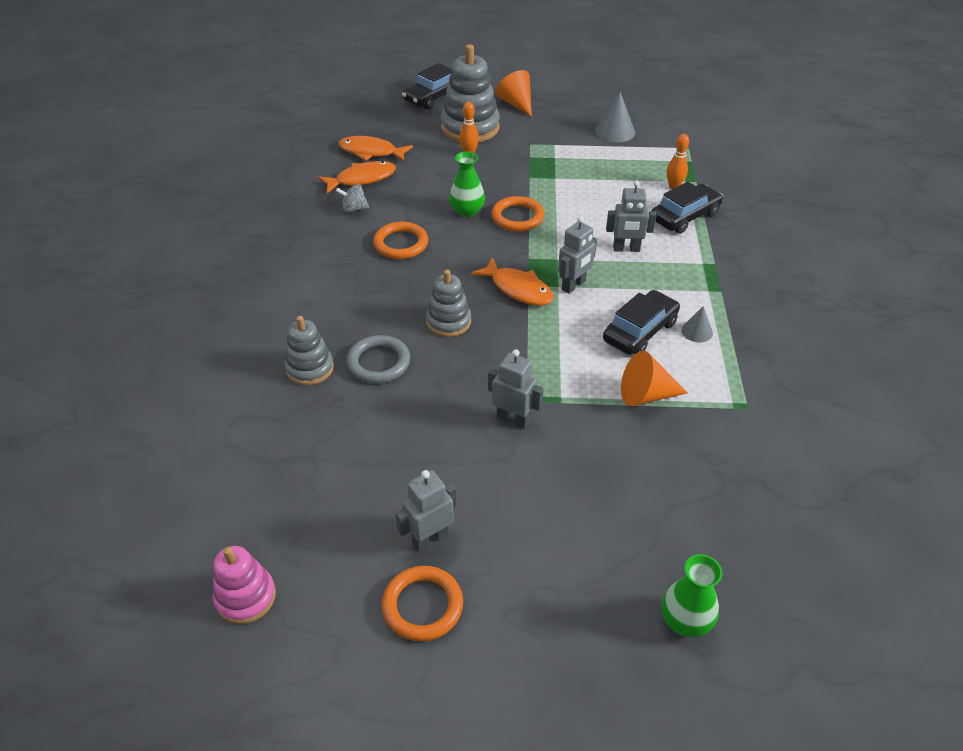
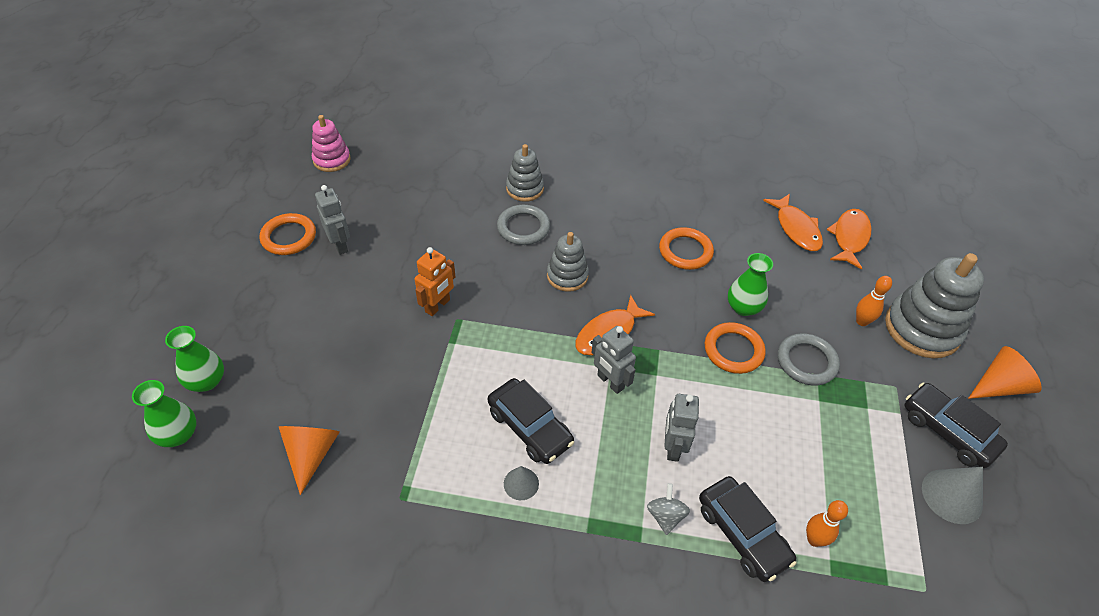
camera: 95 degrees right, 5 degrees up
grey spinning top [336,184,369,213] -> grey spinning top moved to [647,483,690,535]
black car [402,63,453,109] -> black car moved to [904,382,1008,468]
grey robot [488,349,544,429] -> orange robot [415,247,455,316]
orange cone [621,351,688,406] -> orange cone moved to [279,426,340,495]
none -> green vase [132,380,197,447]
none -> grey ring [778,333,840,385]

